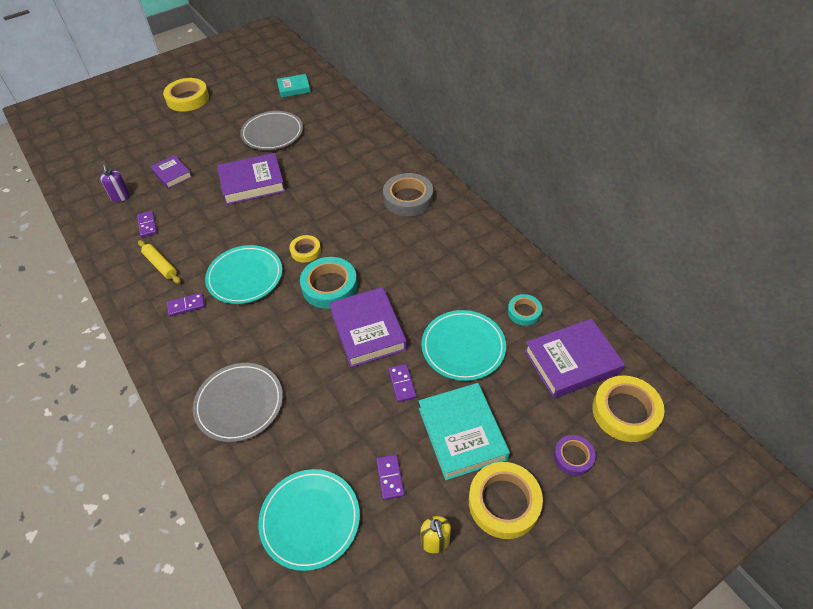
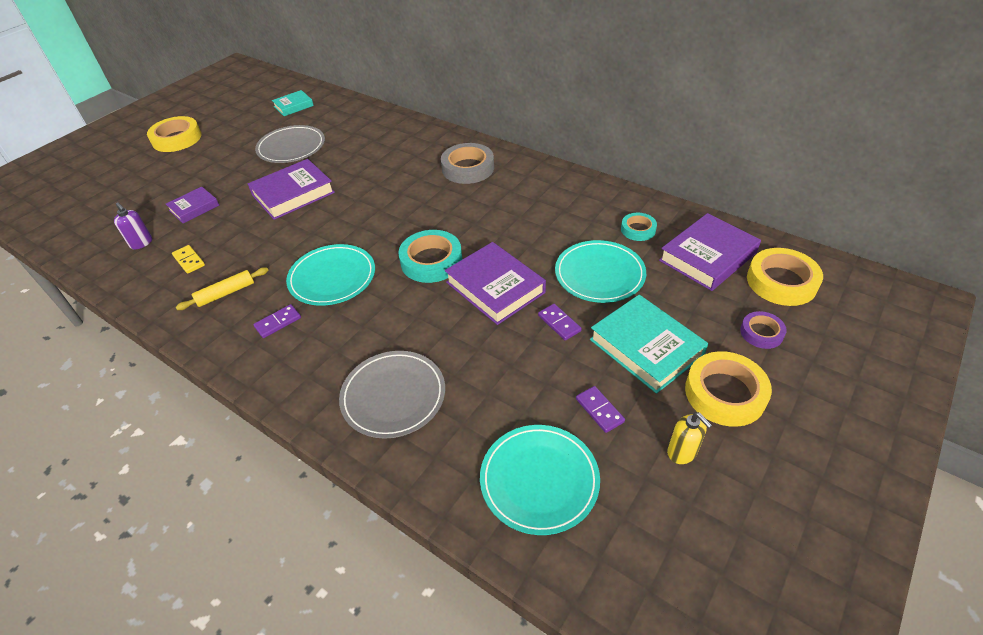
camera: 20 degrees left, 5 degrees down
purple domino [137,211,157,237] -> yellow domino [172,245,205,274]
yellow rolling pin [138,240,181,284] -> yellow rolling pin turned 60 degrees counterclockwise [176,267,269,310]
purple book [150,155,192,189] -> purple book turned 75 degrees counterclockwise [166,187,219,224]
yellow tape [289,235,321,263] -> none

